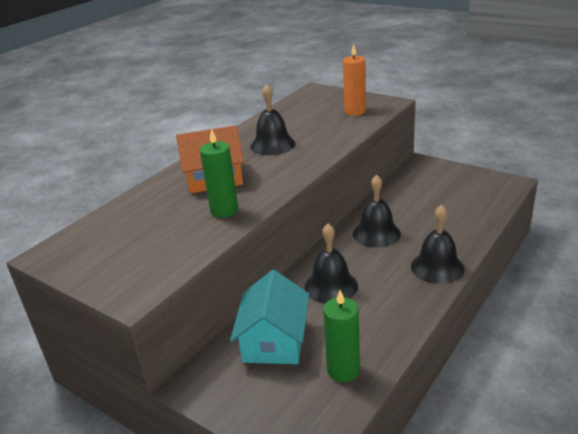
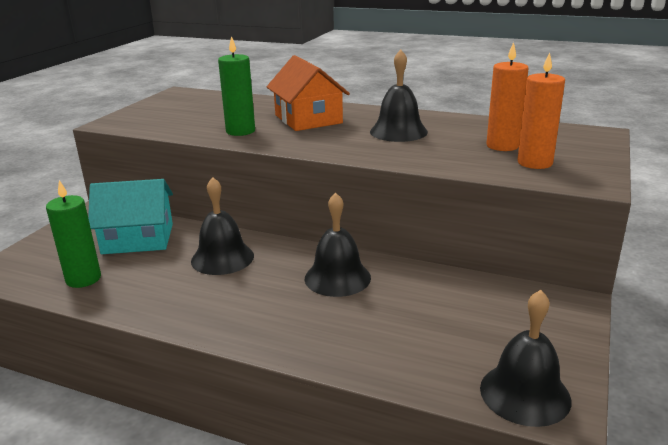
camera: 75 degrees right, 5 degrees down
black bell [411,205,465,284] -> black bell moved to [480,290,571,427]
none -> orange candle [486,42,529,151]

